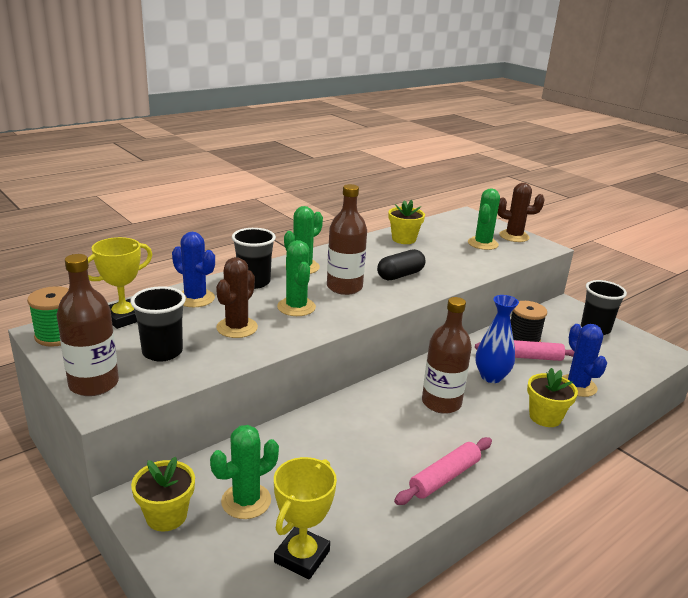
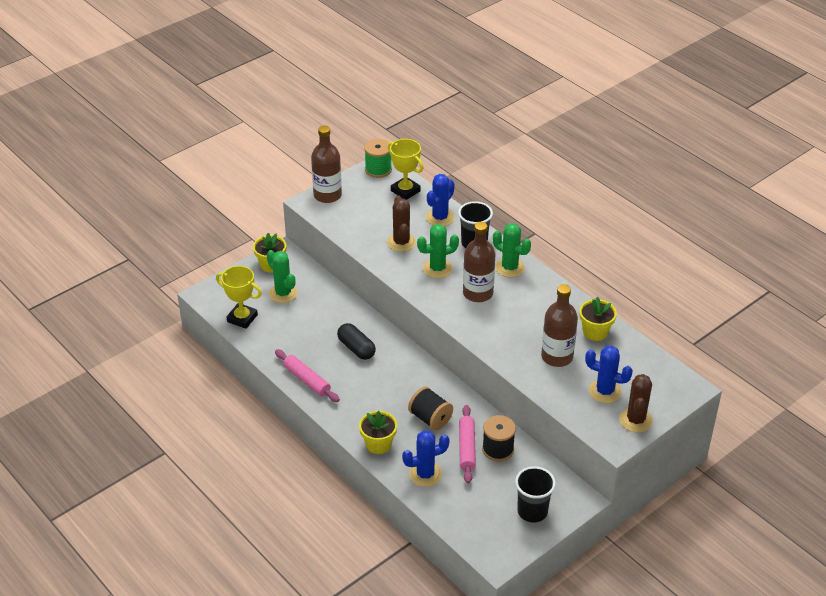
camera: 90 degrees right, 15 degrees up
black cup [131,286,186,362] -> none
brown cactus [216,257,258,338] -> brown cactus turned 60 degrees clockwise [387,196,416,252]
black capsule [377,249,425,280] -> black capsule moved to [337,323,376,360]
brown bottle [422,297,472,414] -> brown bottle moved to [541,284,578,367]
green cactus [468,188,500,250] -> blue cactus [585,346,633,403]
blue vase [475,295,519,383] -> black spool [408,387,453,430]

